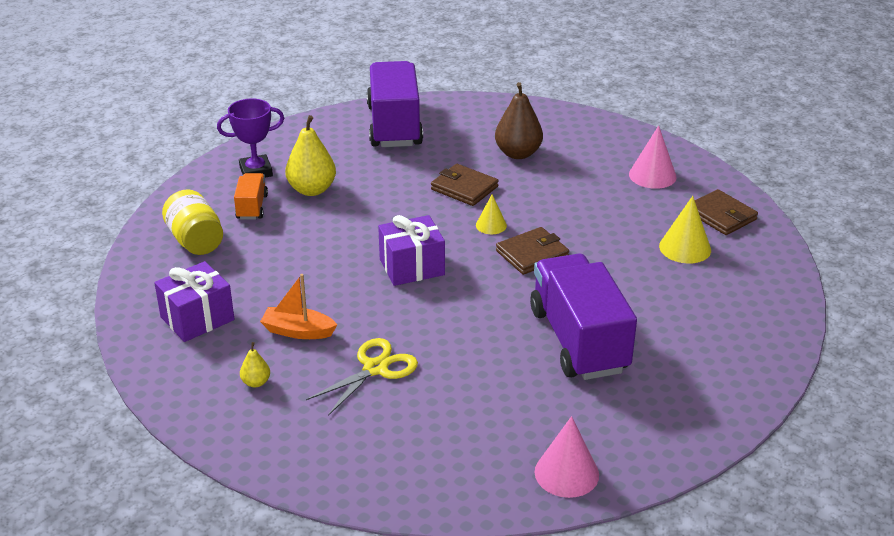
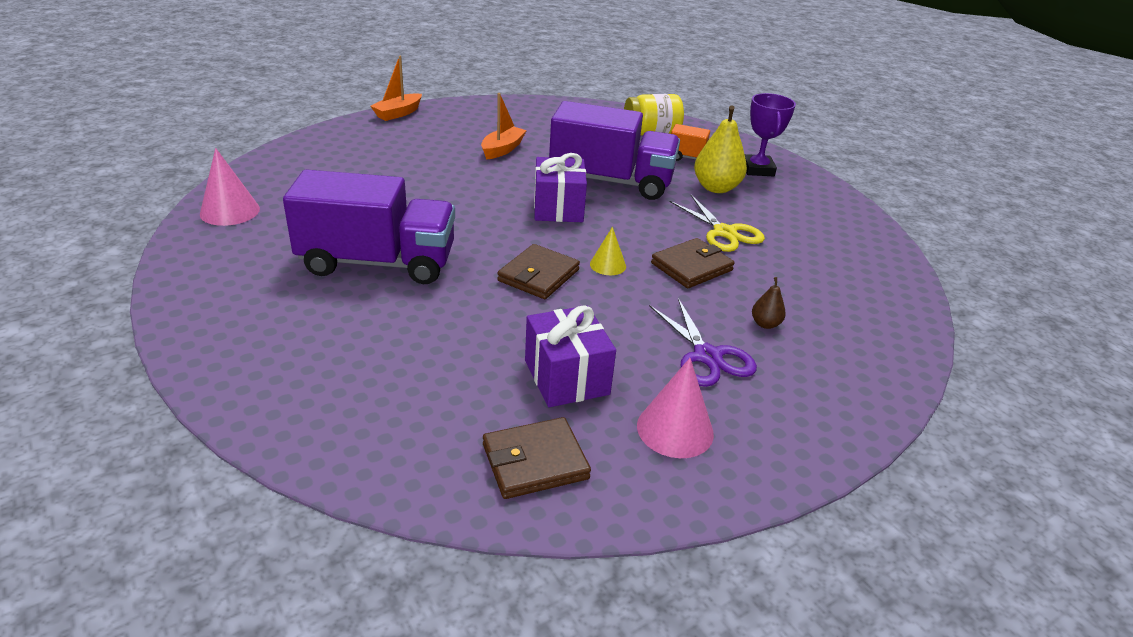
camera: 105 degrees right, 0 degrees up
purple gift [154,261,234,342] -> purple gift moved to [525,305,616,407]
yellow pear [240,342,270,387] -> none
yellow scissors [306,338,418,416] -> yellow scissors moved to [670,195,765,252]
purple truck [367,61,423,147] -> purple truck moved to [549,101,680,200]
brown pear [495,82,543,159] -> brown pear [752,277,786,329], size x0.49
brown wallet [496,227,569,275] -> brown wallet turned 45 degrees clockwise [497,244,580,299]
yellow cone [659,196,711,264] -> none
none -> orange boat [371,56,422,121]
none -> purple scissors [649,298,757,387]

